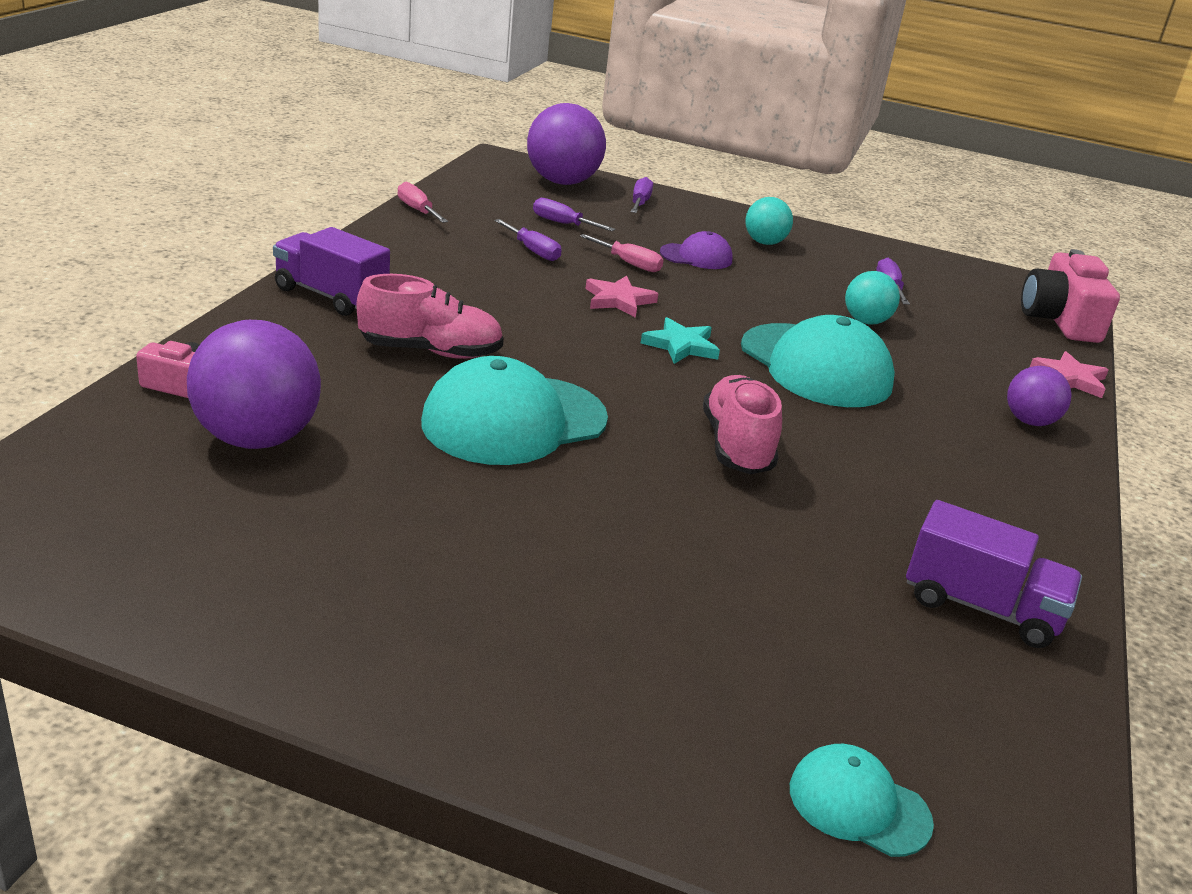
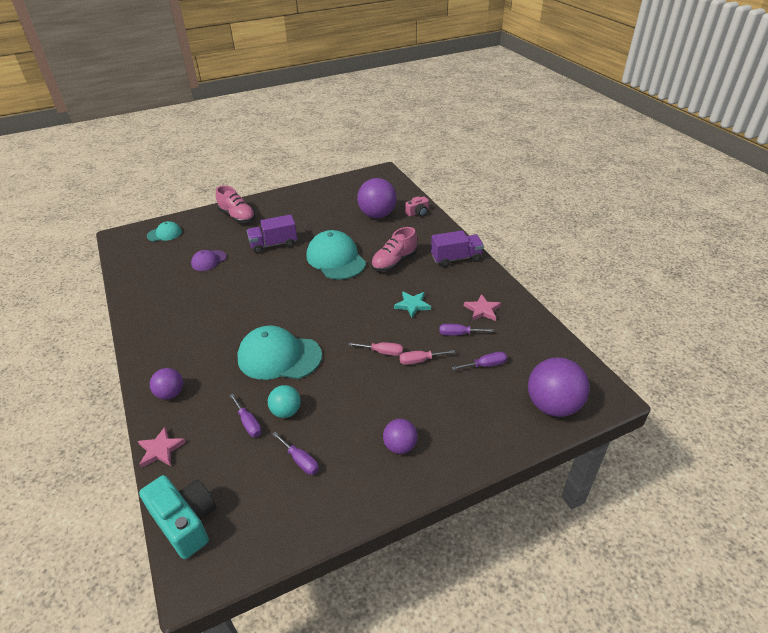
camera: 140 degrees right, 10 degrees up
pink screwdriver [398,182,448,223] -> pink screwdriver moved to [348,342,403,356]
turquoise cap [421,356,608,465] -> turquoise cap turned 45 degrees counterclockwise [307,230,366,280]
pink star [585,276,659,318] -> pink star moved to [464,294,501,321]
purple screwdriver [631,177,653,213] -> purple screwdriver moved to [229,394,262,437]
turquoise star [641,317,720,364] -> turquoise star moved to [394,291,431,318]
purple cap [660,231,733,269] -> purple cap moved to [191,250,226,271]
pink shoe [703,375,782,474] -> pink shoe moved to [216,185,256,223]
turquoise ball [746,197,793,245] -> purple ball [383,419,418,454]
purple truck [906,500,1082,648] -> purple truck moved to [247,214,297,253]
pink camera [1021,249,1120,343] -> turquoise camera [139,475,216,559]

